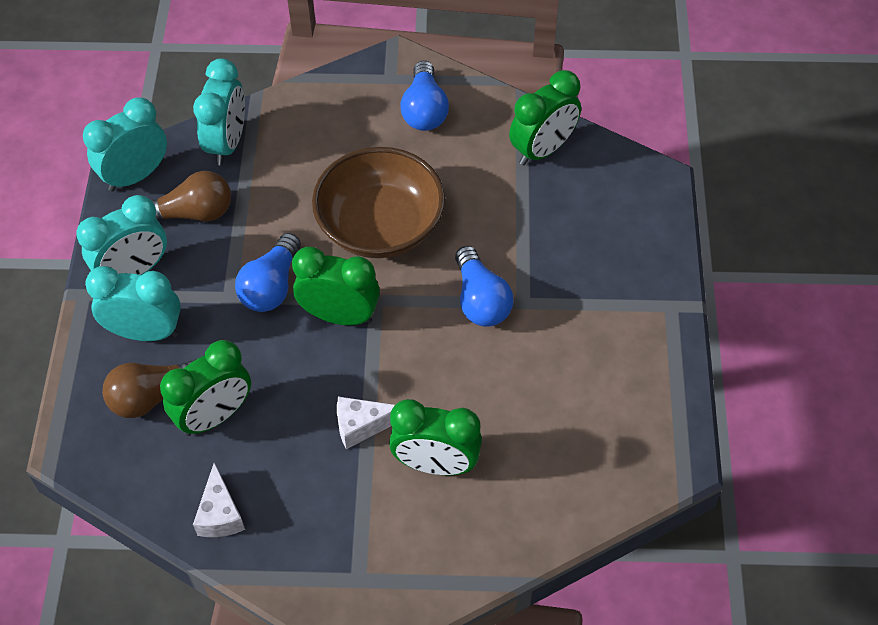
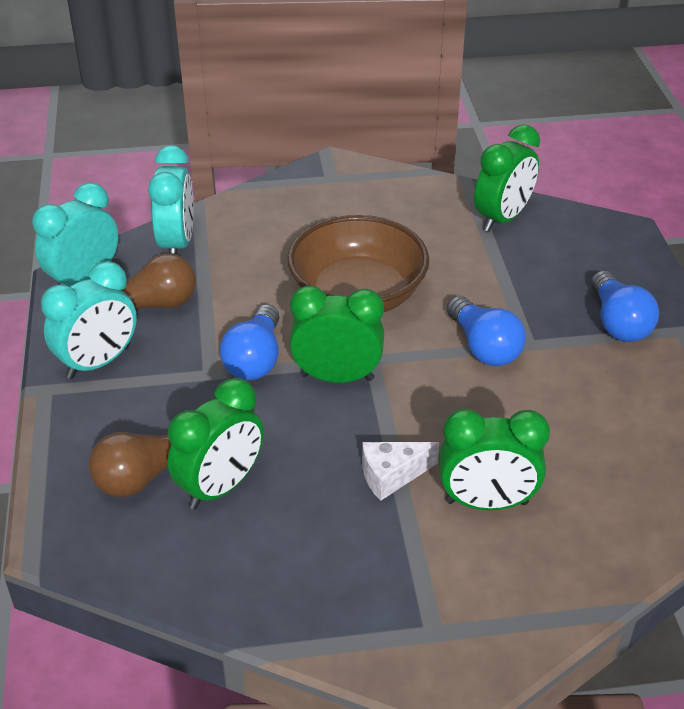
camera: 10 degrees left, 15 degrees down
turquoise clock [85,266,181,341] -> none
white cheese [193,462,245,537] -> none
blue light bulb [400,60,449,131] -> blue light bulb moved to [591,270,659,342]

